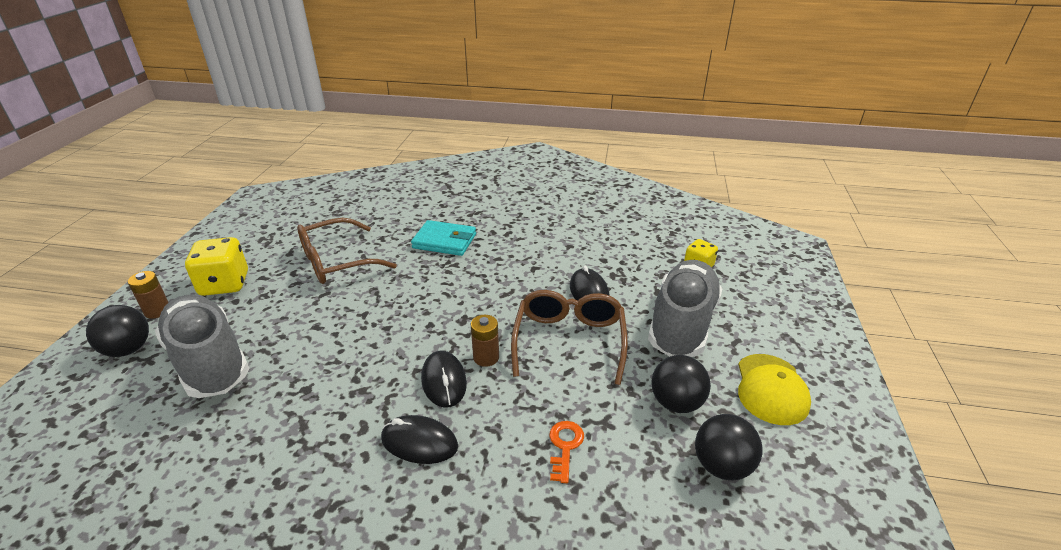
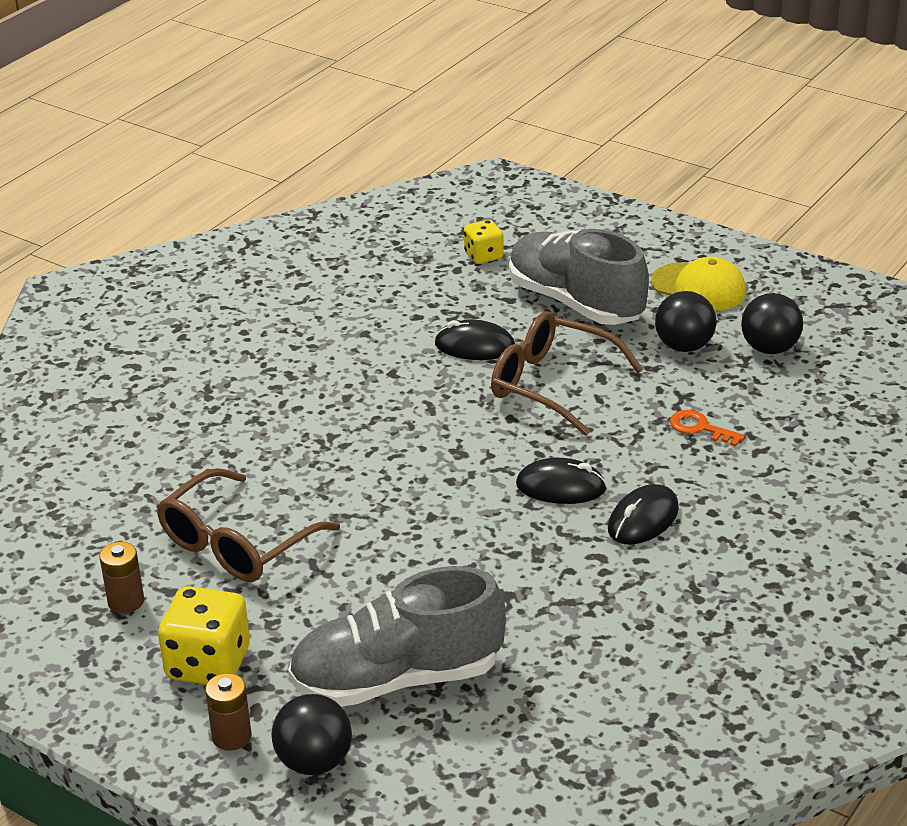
camera: 65 degrees left, 0 degrees up
brown glasses [297,218,397,284] -> brown glasses turned 45 degrees clockwise [157,468,340,582]
turquoise wallet [411,220,476,256] -> none
brown battery [471,315,499,367] -> brown battery moved to [99,542,144,614]

